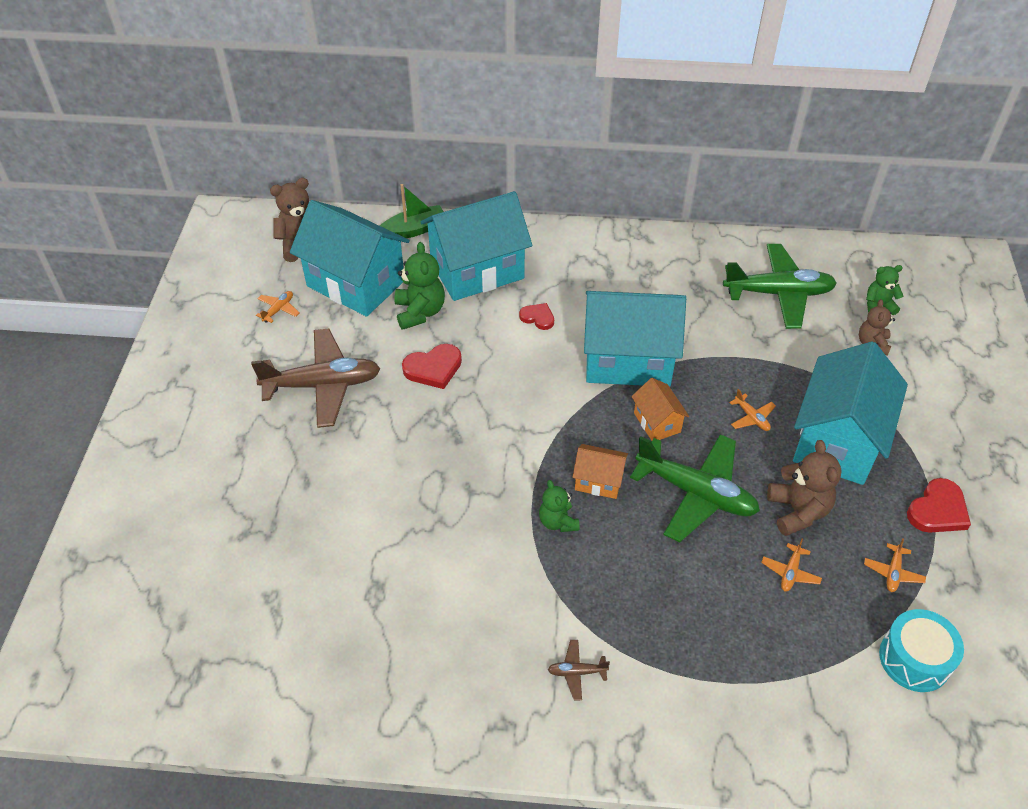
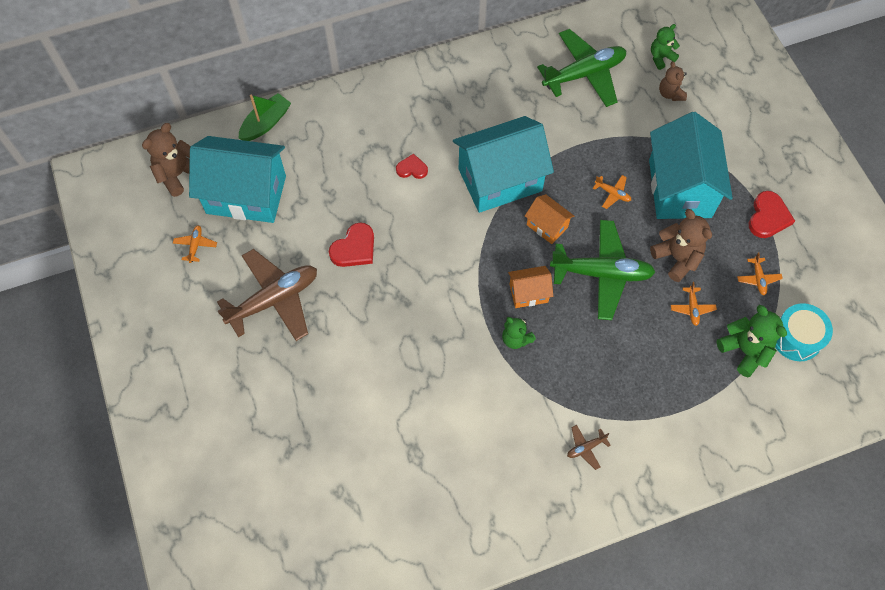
camera: 25 degrees left, 15 degrees up
green teddy bear [394,242,445,330] -> green teddy bear moved to [716,305,787,377]
turquoise house [421,191,532,301] -> none

